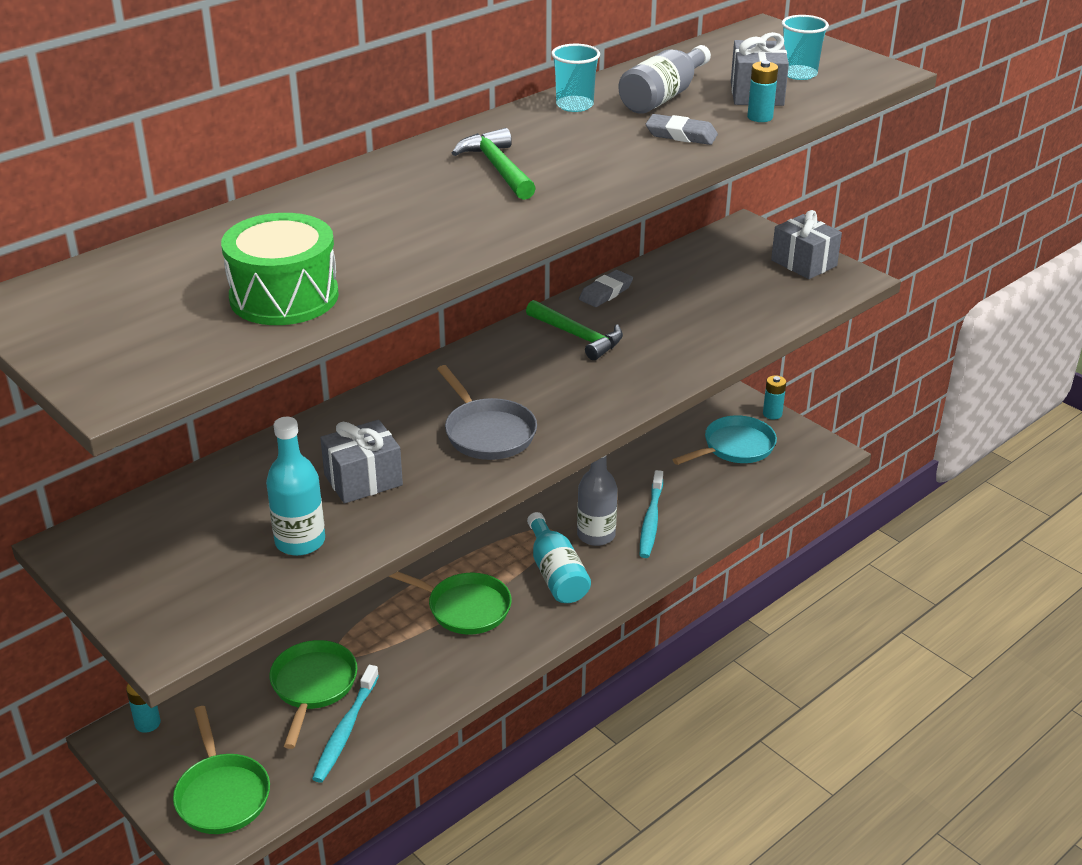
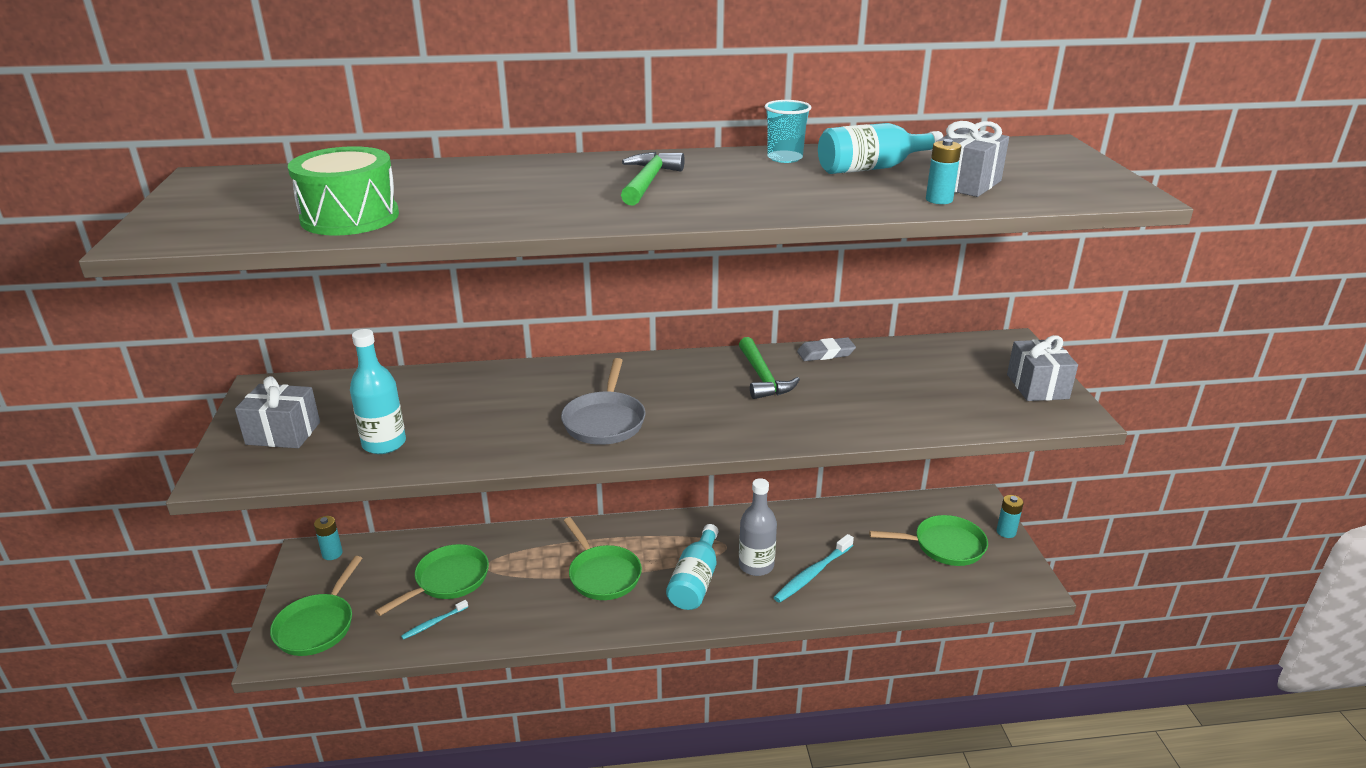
camera: 35 degrees right, 5 degrees down
turquoise toothbrush [312,665,379,783] -> turquoise toothbrush [401,600,468,640], size x0.57
grey gift [320,420,403,504] -> grey gift moved to [235,376,320,448]
grey bottle [618,45,711,114] -> turquoise bottle [818,123,943,174]
grey eraser [646,114,718,145] -> none
turquoise pan [673,415,777,465] -> green pan [869,515,988,566]
turquoise cup [782,15,829,80] -> none

